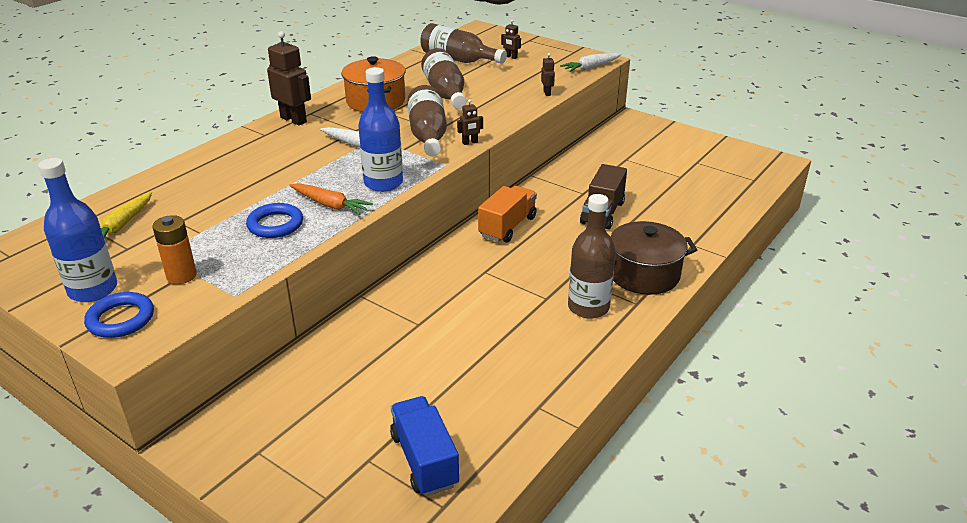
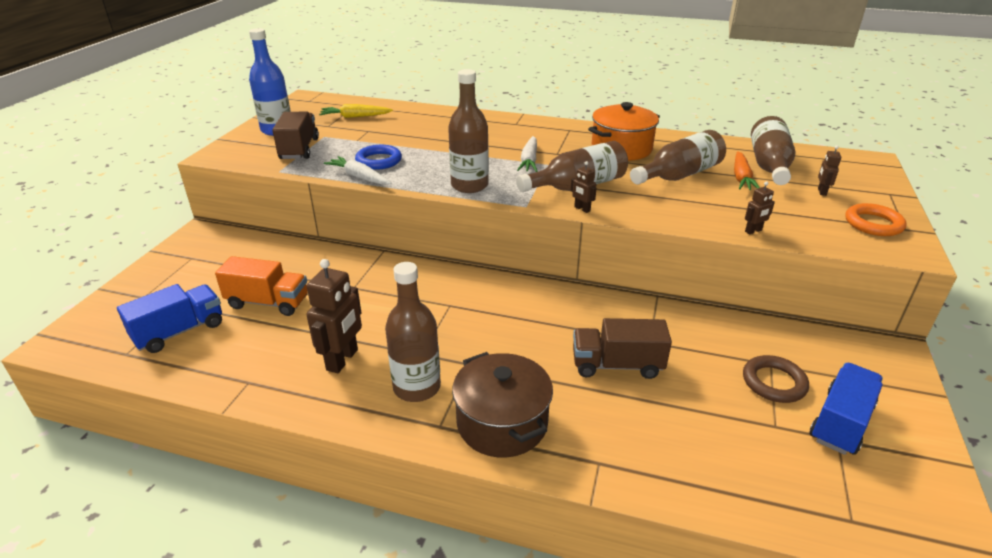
camera: 70 degrees right, 0 degrees up
blue ring [84,292,154,338] -> none
orange battery [152,215,197,284] -> brown truck [272,112,319,159]
brown robot [267,31,311,126] -> brown robot moved to [307,259,362,374]
orange carrot [289,183,373,215] -> orange carrot moved to [734,151,760,190]
blue bottle [358,67,403,192] -> brown bottle [448,69,489,193]
orange truck [478,186,537,243] -> orange truck moved to [215,256,308,316]
white carrot [560,53,621,72] -> white carrot moved to [324,156,391,185]
none -> brown ring [743,355,809,403]
none -> blue truck [809,363,883,455]
none -> orange ring [845,203,906,236]

